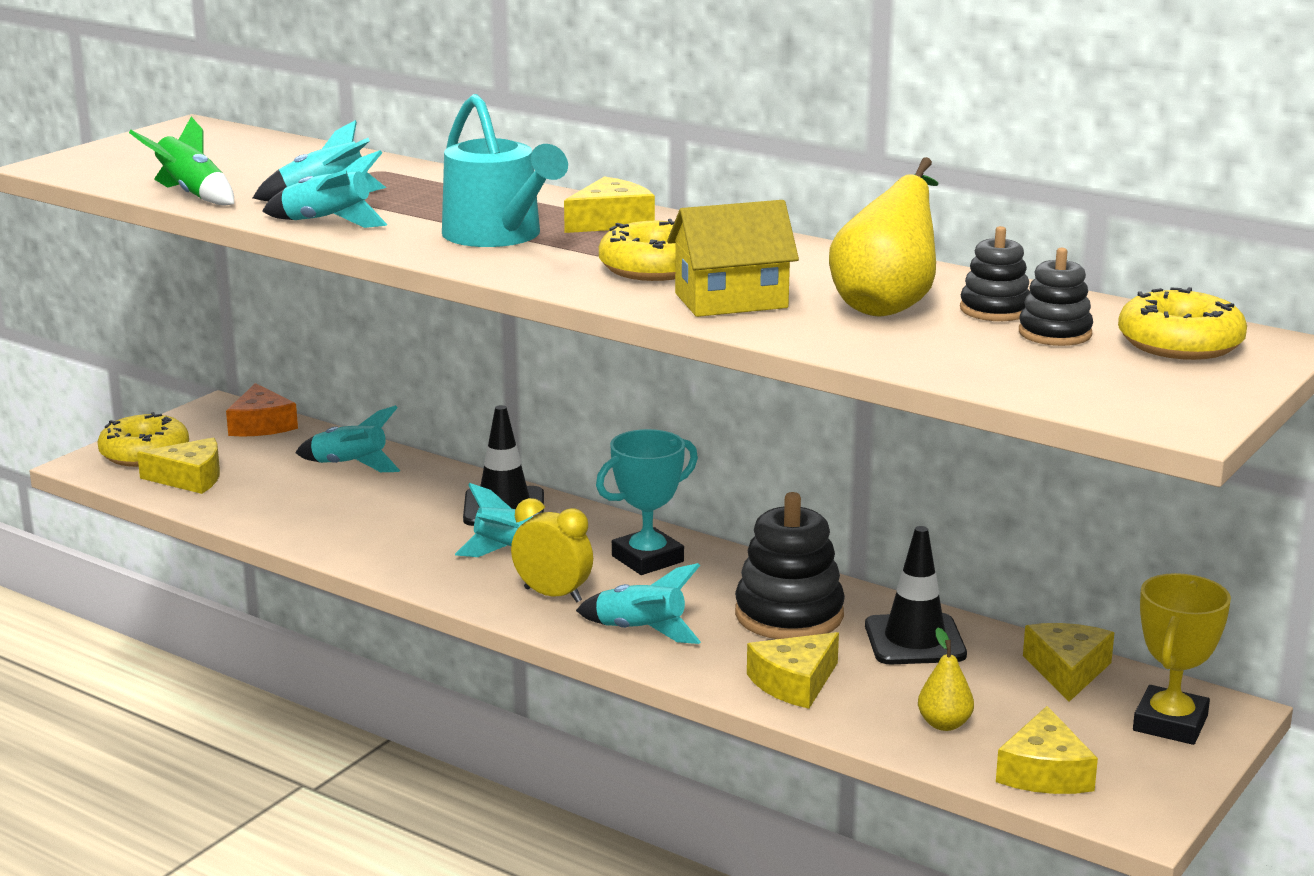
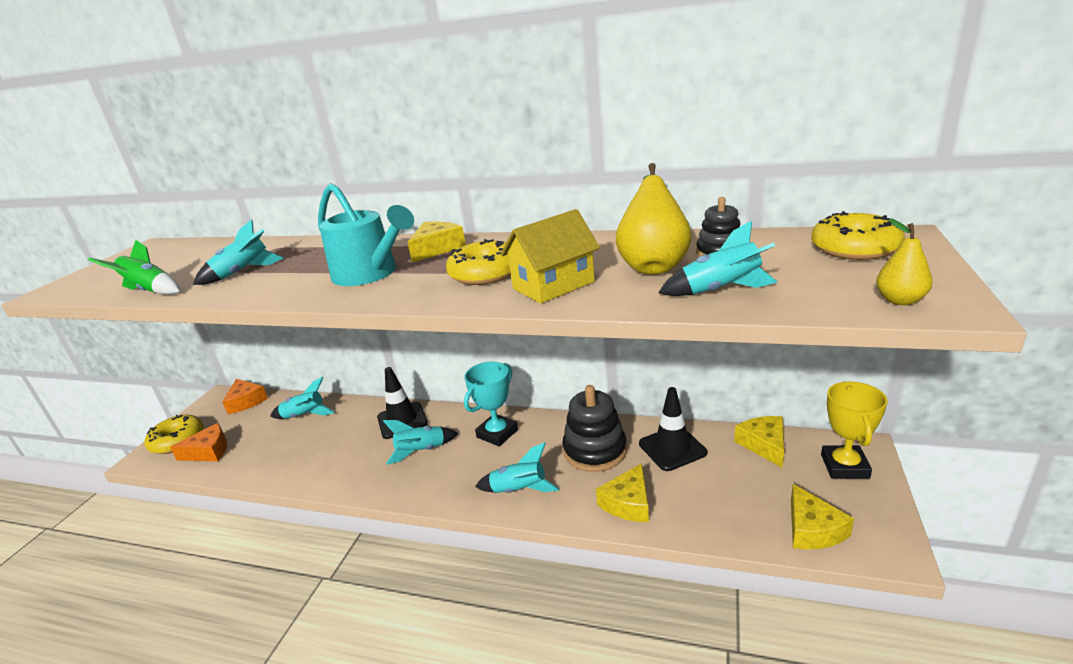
camera: 15 degrees left, 5 degrees up
yellow cheese [137,437,220,494] -> orange cheese [170,423,227,461]
turquoise rocket [262,150,388,228] -> turquoise rocket moved to [658,221,777,296]
yellow clock [511,498,593,603] -> none
yellow pear [918,628,974,731] -> yellow pear moved to [876,218,933,305]
black stacking toy [1019,248,1093,346] -> none

